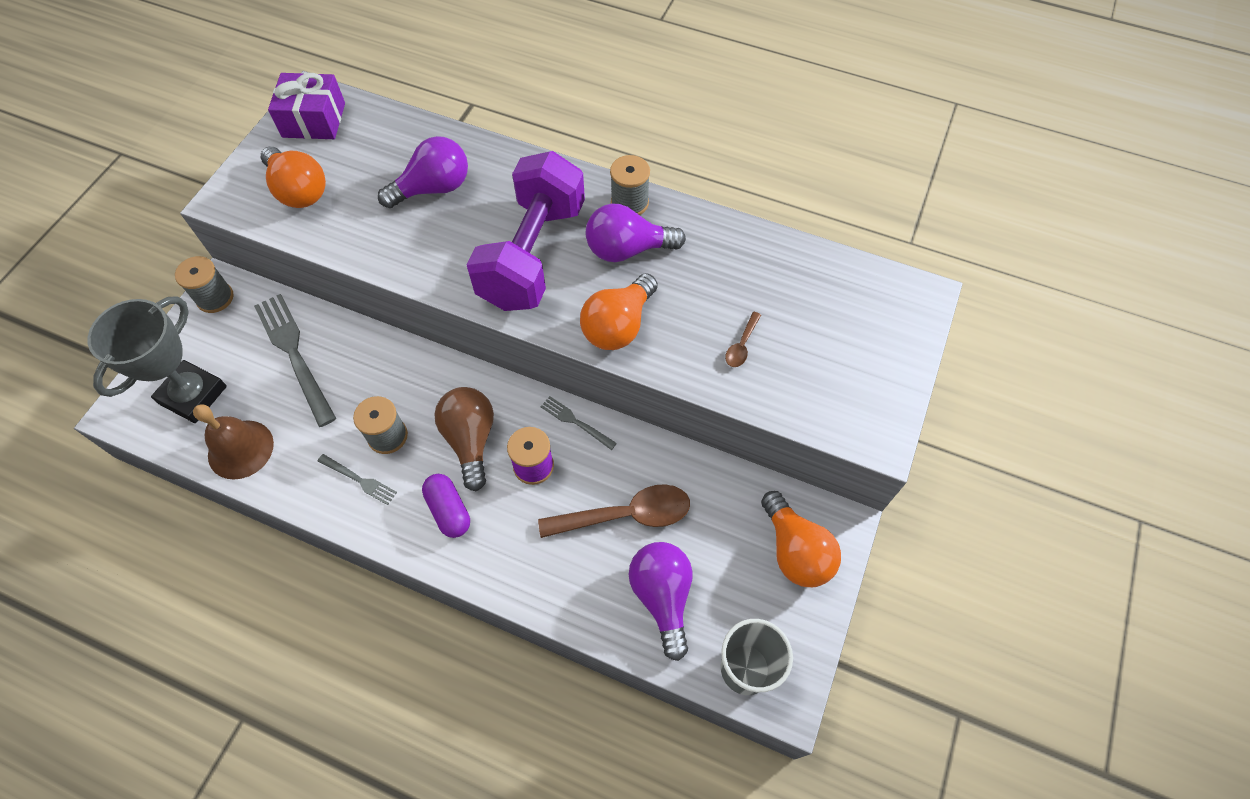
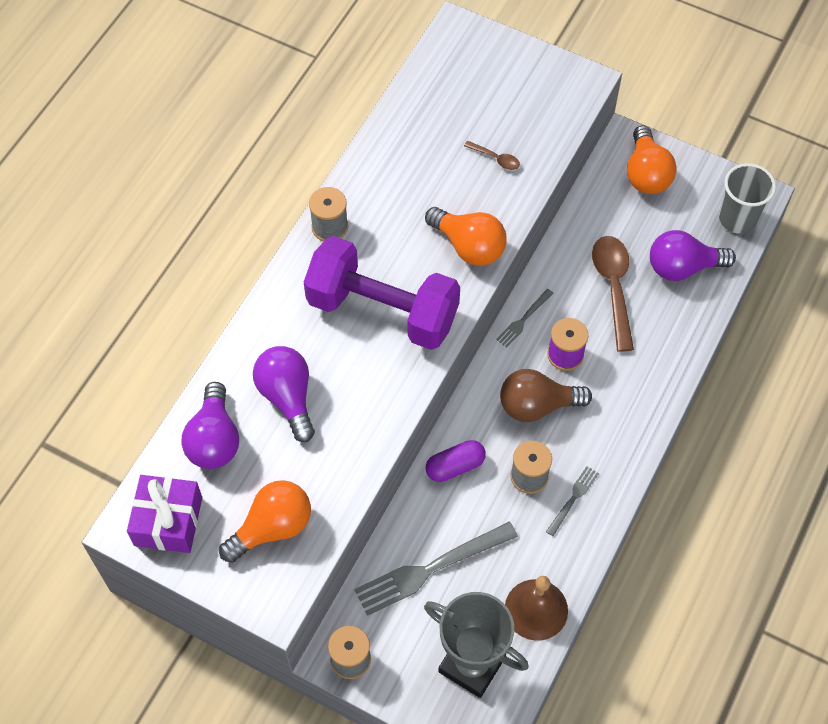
camera: 85 degrees left, 0 degrees up
purple capsule [422,474,470,538] -> purple capsule moved to [426,440,486,482]
purple light bulb [586,203,686,262] -> purple light bulb moved to [182,382,239,469]
orange light bulb [761,491,841,587] -> orange light bulb turned 105 degrees clockwise [627,125,677,194]

